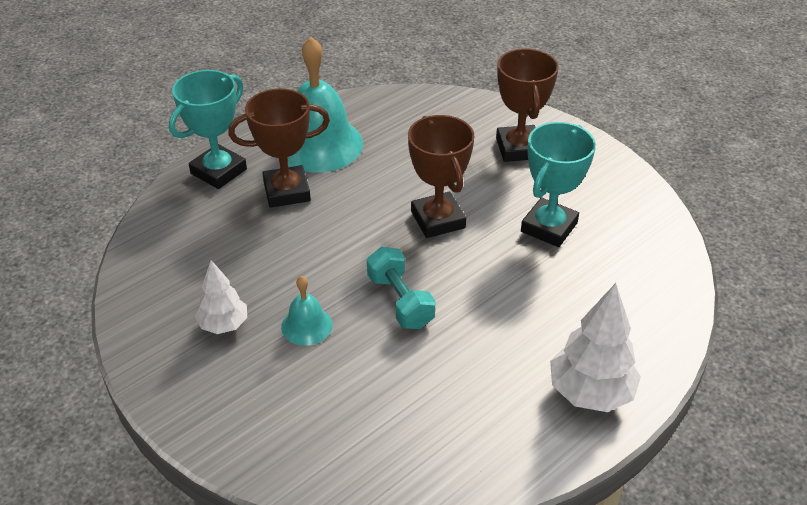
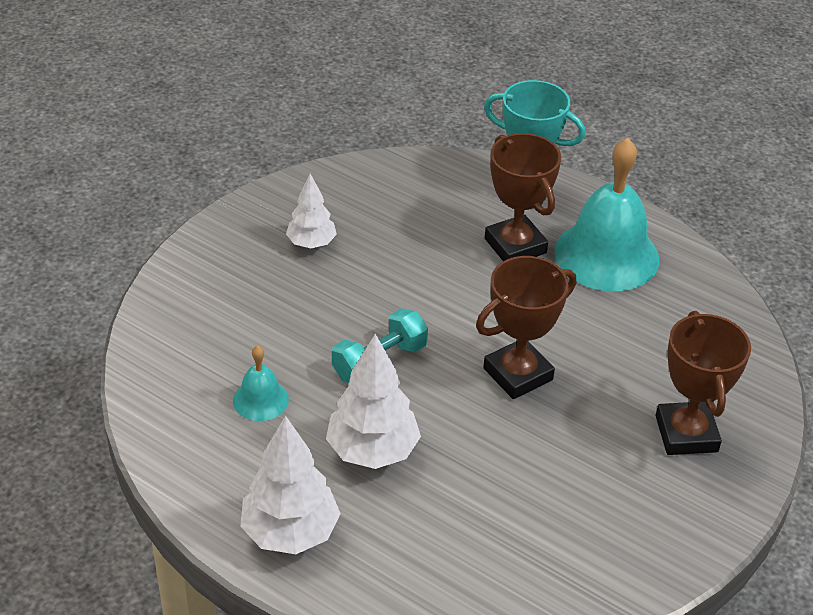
camera: 75 degrees right, 0 degrees up
turquoise bell [281,276,332,346] -> turquoise bell moved to [233,345,289,421]
brown trophy [496,49,559,162] -> brown trophy turned 75 degrees counterclockwise [656,311,751,455]
turquoise trophy [521,122,596,247] -> none
none -> white tree [326,333,421,469]

